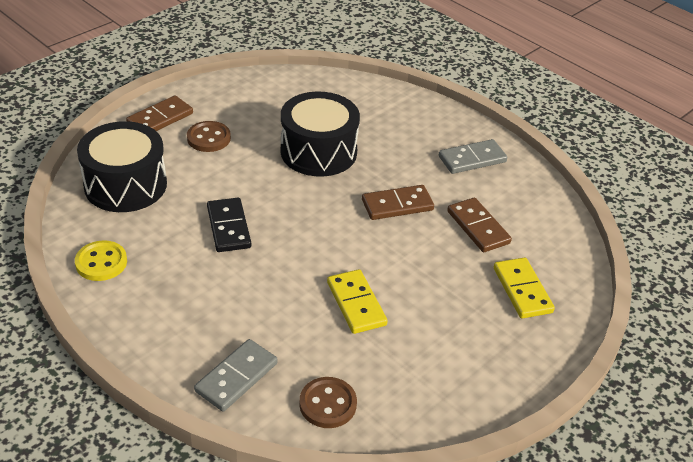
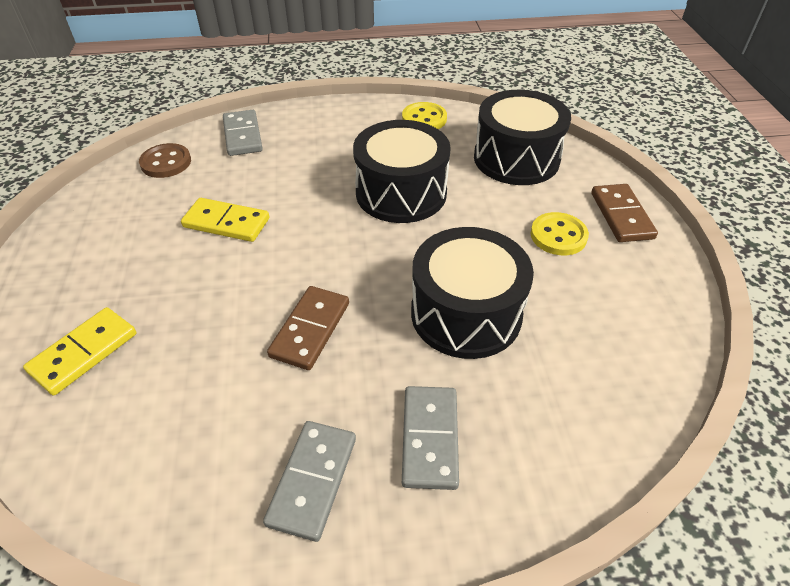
camera: 130 degrees right, 5 degrees up
brown button [187,121,231,152] -> yellow button [531,212,589,255]
black domino [207,198,251,252] -> black drum [353,120,451,223]
brown domino [447,198,512,252] -> none
yellow domino [494,257,555,319] -> yellow domino turned 75 degrees counterclockwise [23,307,136,395]
none -> grey domino [402,386,459,490]

